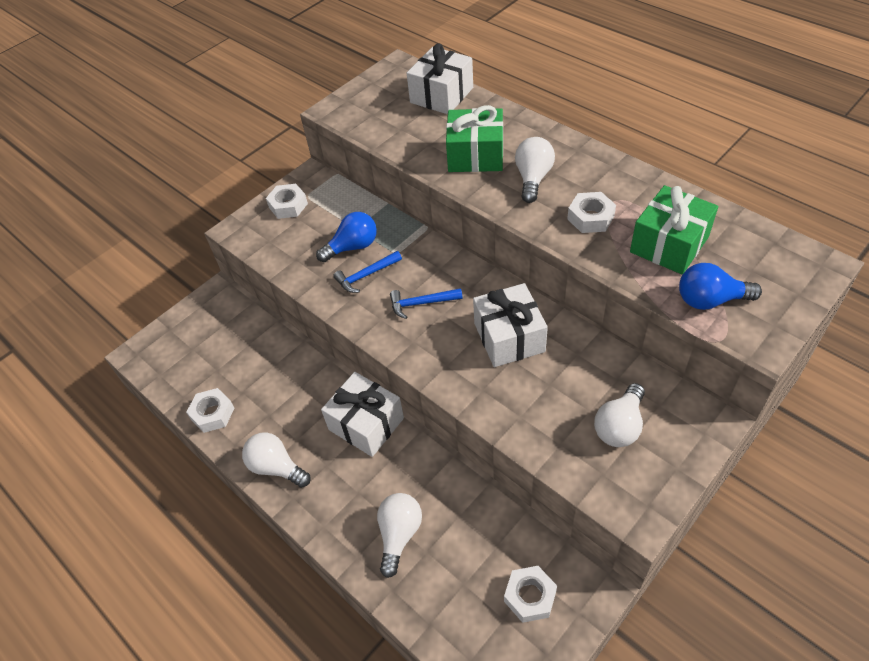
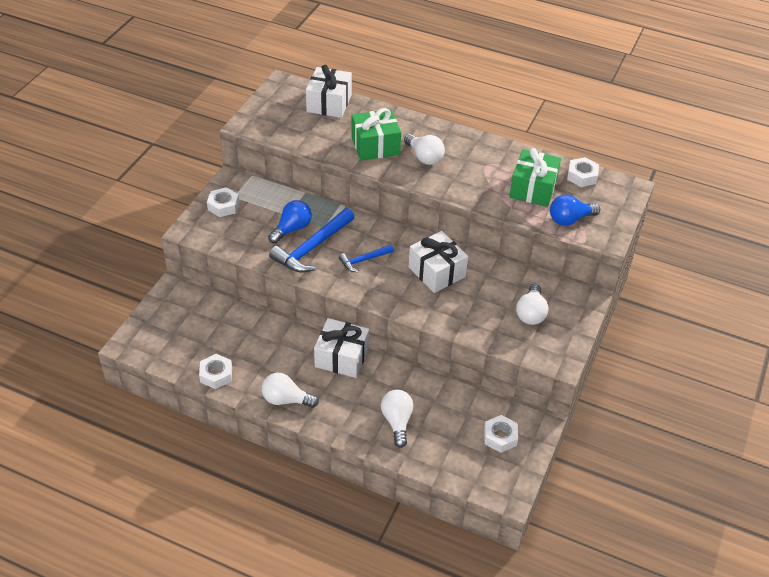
camera: 25 degrees left, 5 degrees down
blue hammer [333,251,402,293] -> blue hammer [269,208,355,273], size x1.80
white light bulb [515,137,555,203] -> white light bulb turned 150 degrees clockwise [404,134,445,165]
white nut [567,192,616,233] -> white nut moved to [567,157,599,187]

